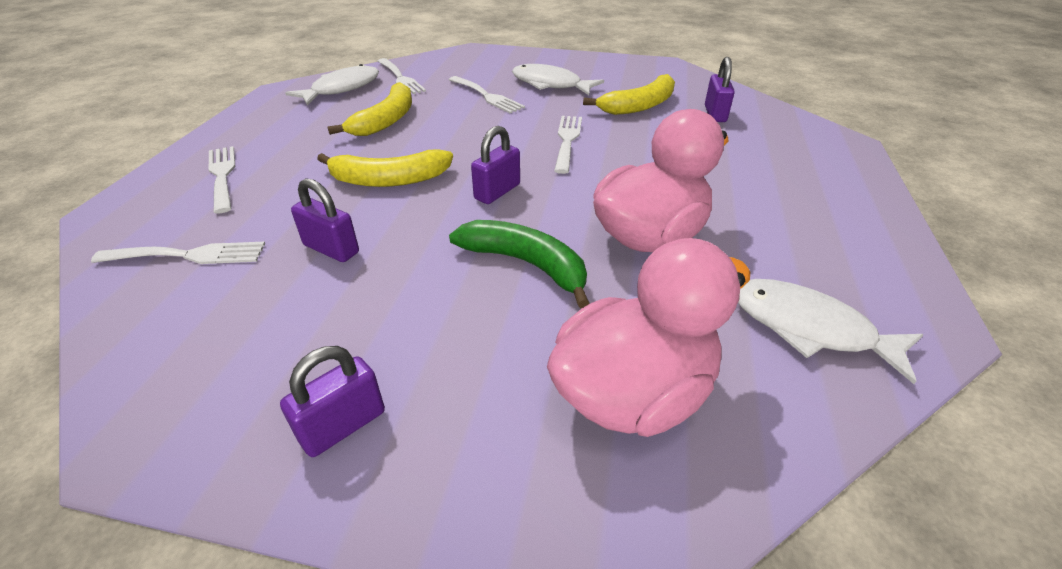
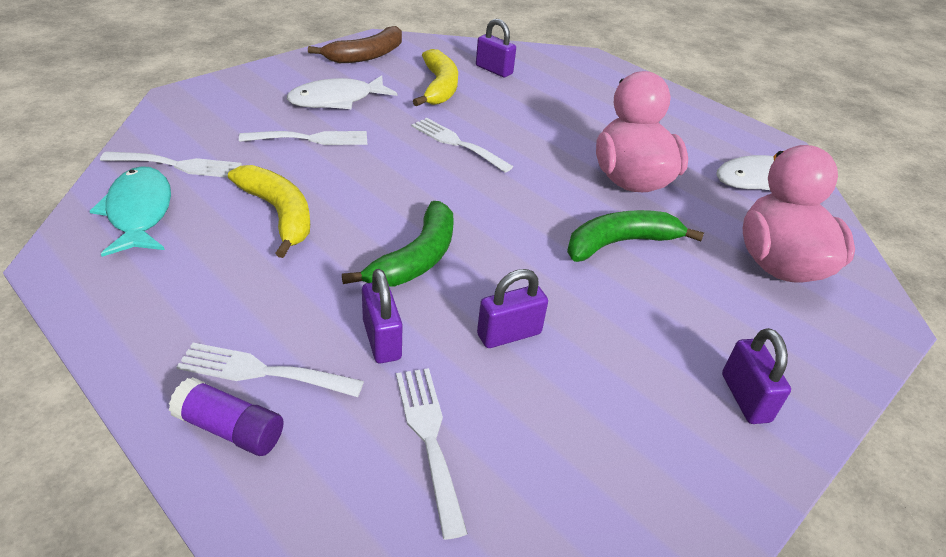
camera: 60 degrees left, 0 degrees up
white fork [91,242,265,264] -> white fork turned 45 degrees counterclockwise [396,368,468,540]
white fish [285,64,379,105] -> turquoise fish [90,166,171,257]
yellow banana [317,149,453,187] -> green banana [342,201,454,287]
purple padlock [471,126,520,204] -> purple padlock moved to [362,269,403,363]
none -> purple glue stick [169,377,284,456]
none -> brown banana [308,26,402,63]

